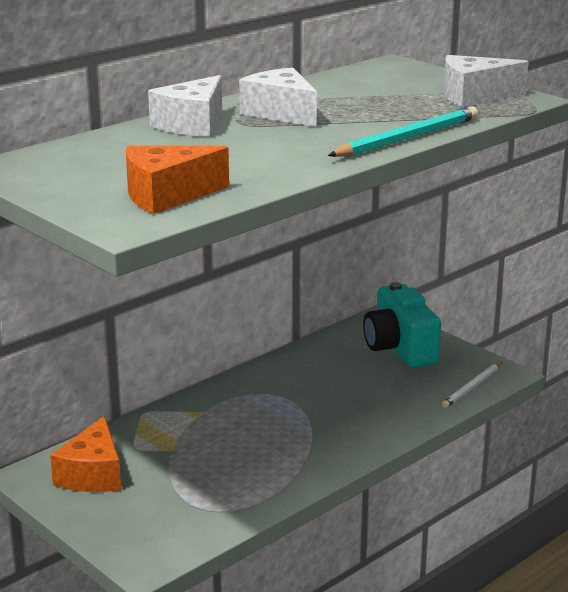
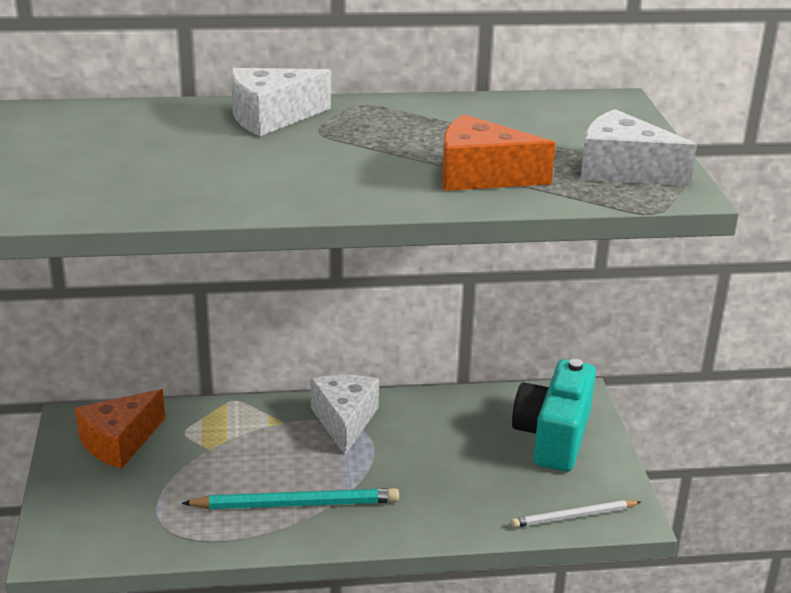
camera: 35 degrees right, 5 degrees up
orange cheese [126,146,229,214] -> orange cheese moved to [442,114,556,191]
white cheese [239,68,317,127] -> white cheese moved to [310,375,379,455]
turquoise pencil [328,106,478,157] -> turquoise pencil moved to [182,488,399,509]

